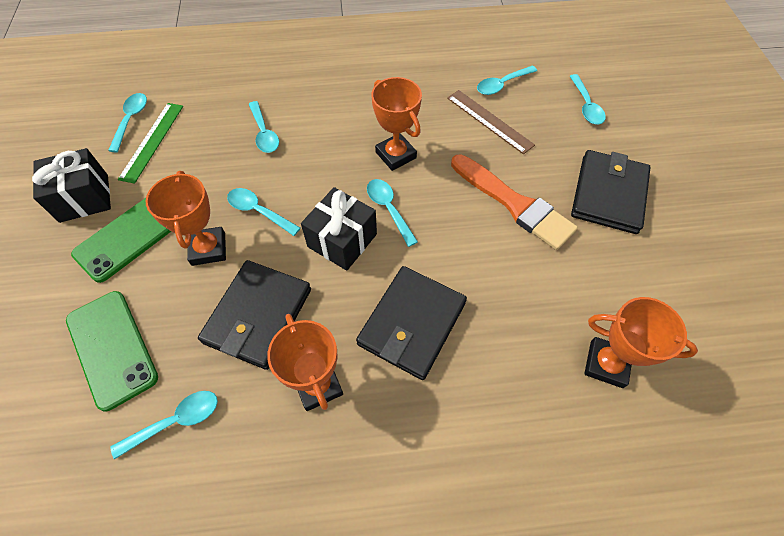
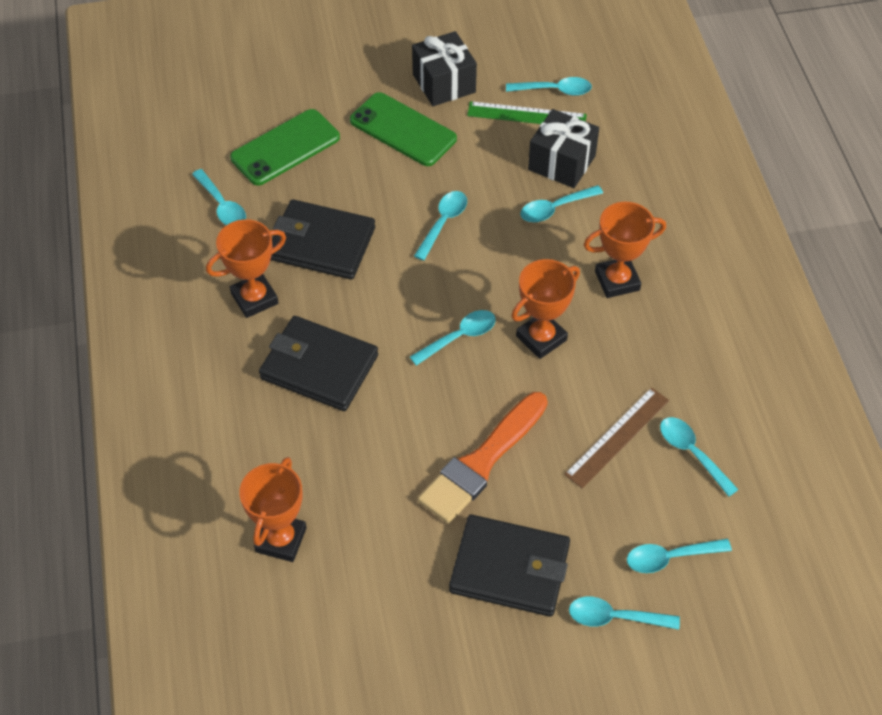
camera: 85 degrees right, 5 degrees down
orange trophy [146,171,226,266] -> orange trophy moved to [584,202,666,298]
black gift [301,187,377,271] -> black gift moved to [528,109,599,188]
none -> turquoise spoon [569,597,680,630]

